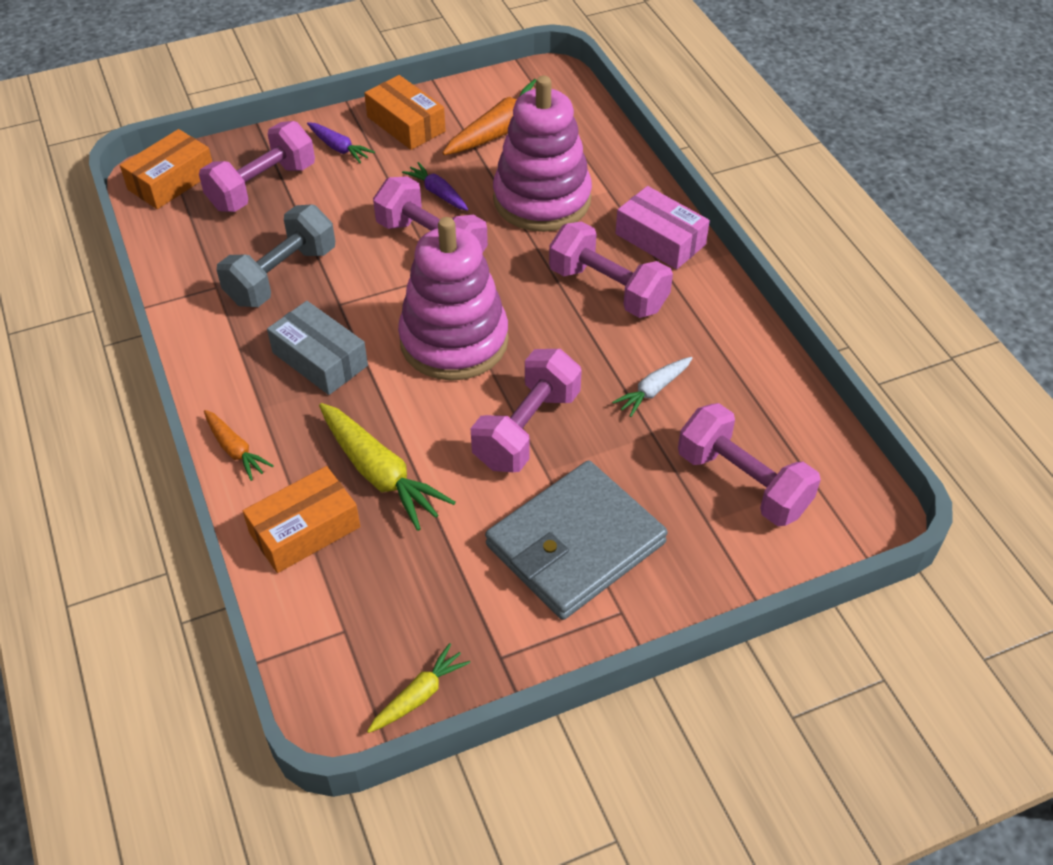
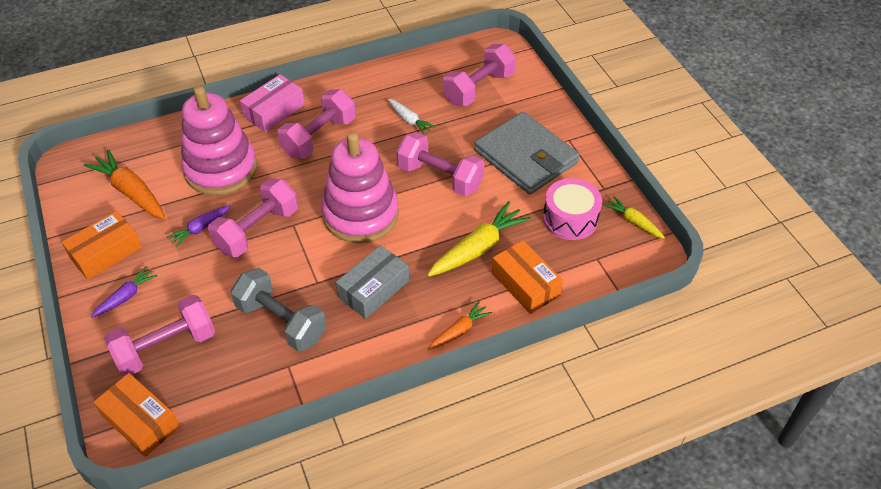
camera: 90 degrees left, 0 degrees up
pink dumbbell [199,121,315,212] -> pink dumbbell turned 75 degrees counterclockwise [104,294,215,376]
none -> pink drum [543,178,602,240]

